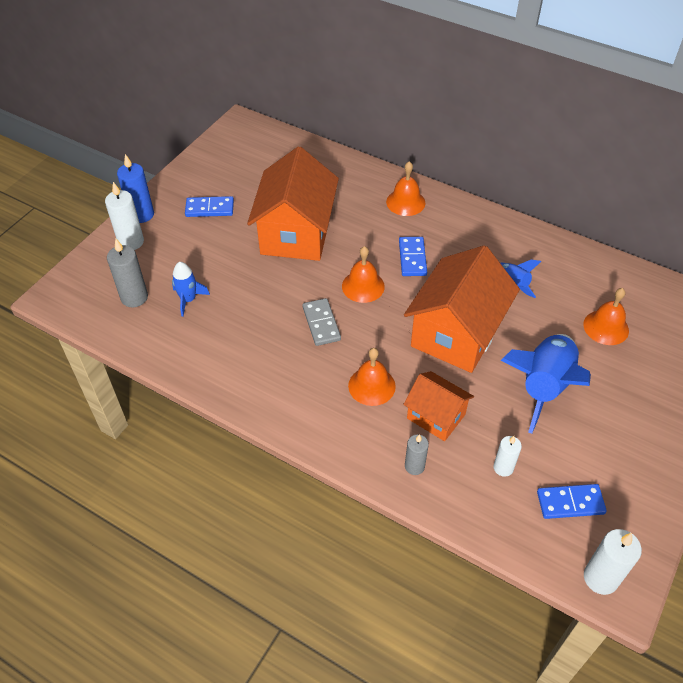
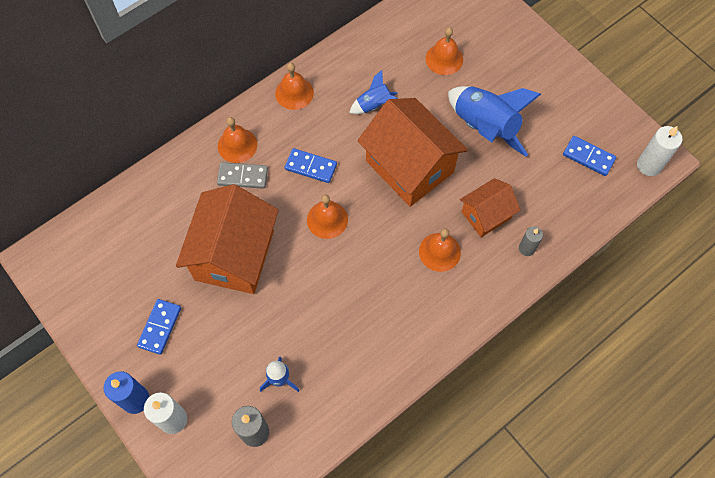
camera: 70 degrees left, 15 degrees up
orange house [247,146,339,261] -> orange house turned 75 degrees clockwise [176,184,278,294]
grey domino [302,298,341,346] -> grey domino moved to [217,162,268,189]
white candle [493,436,522,477] -> none
blue domino [537,484,607,519] -> blue domino turned 75 degrees counterclockwise [563,136,616,176]
none -> orange bell [275,63,314,110]

